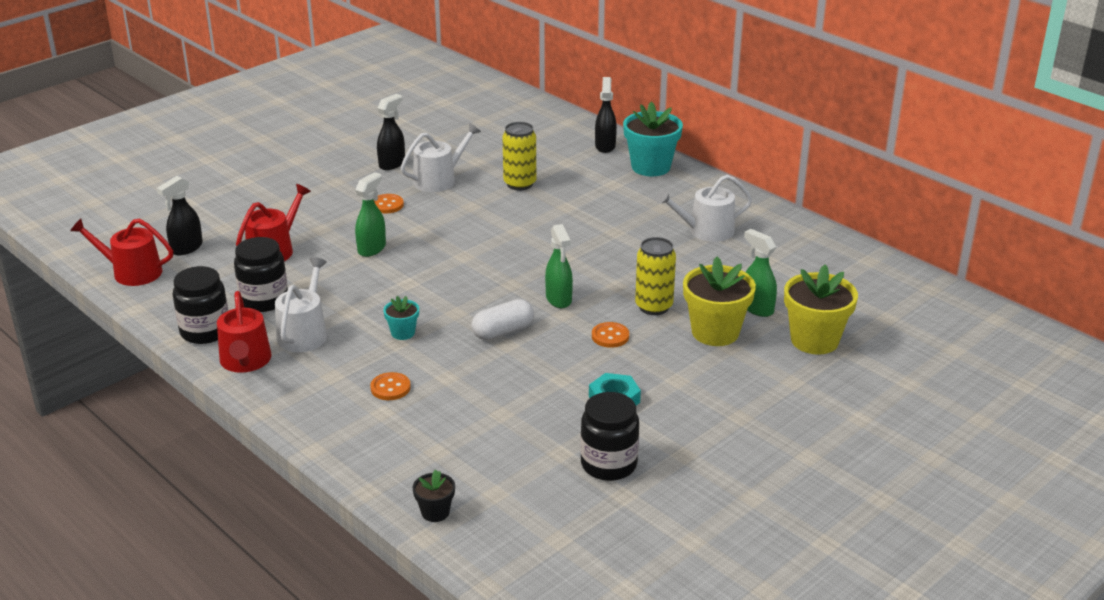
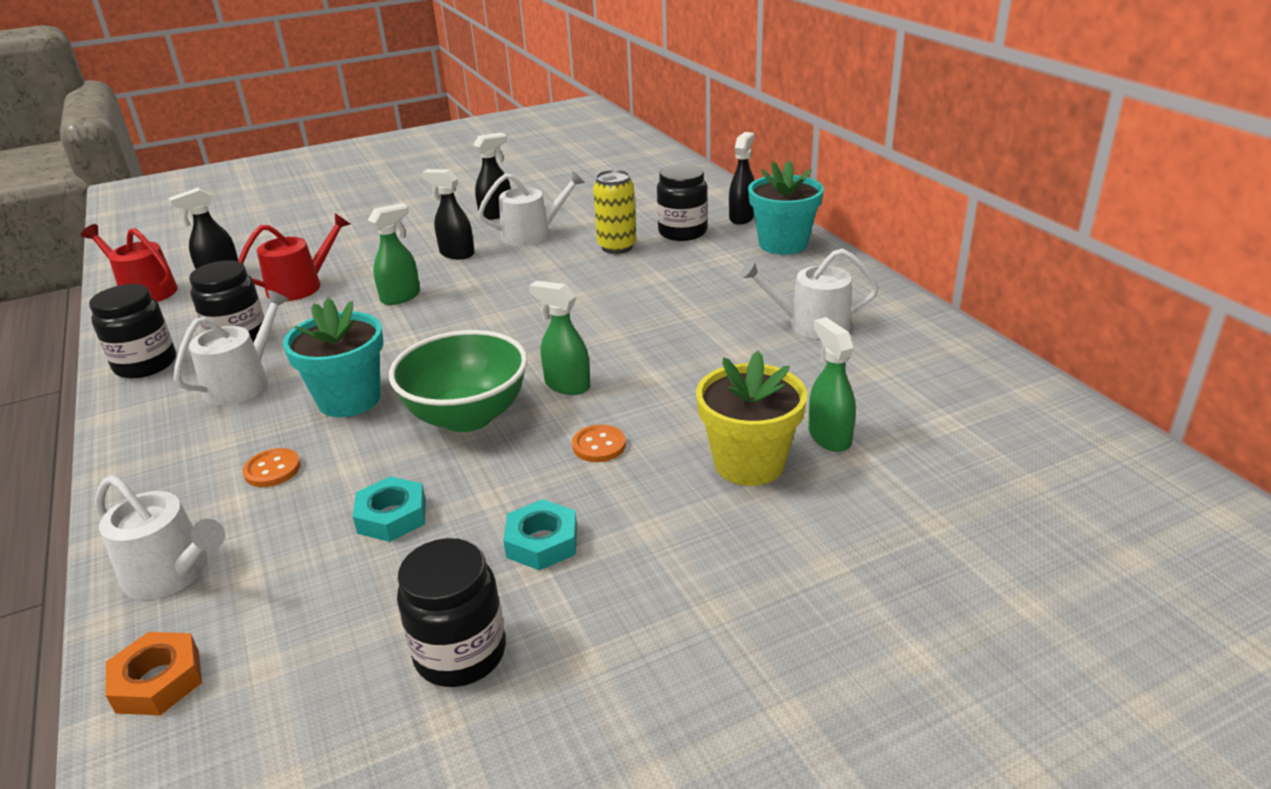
camera: 20 degrees right, 0 degrees up
red watering can [217,291,272,373] -> none
orange button [374,194,404,213] -> black spray bottle [422,169,475,259]
turquoise flower pot [383,296,419,340] -> turquoise flower pot [283,298,383,417], size x2.00
black flower pot [413,469,455,522] -> orange nut [106,632,202,715]
white capsule [472,299,534,340] -> green bowl [389,330,528,432]
green spray bottle [545,224,573,308] -> green spray bottle turned 120 degrees clockwise [529,280,590,395]
yellow can [635,237,676,315] -> none
yellow flower pot [784,265,858,355] -> none
none -> white watering can [95,475,225,600]
none -> turquoise nut [353,476,426,542]
none -> black jar [657,164,708,241]

